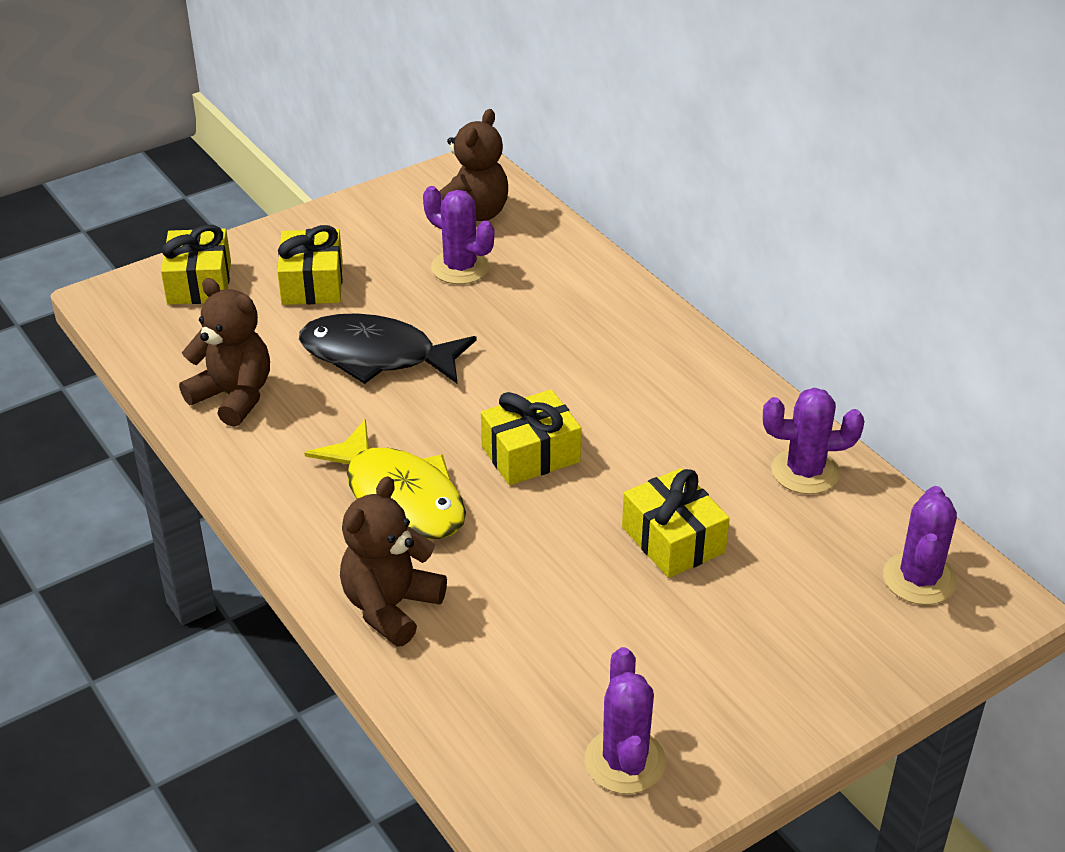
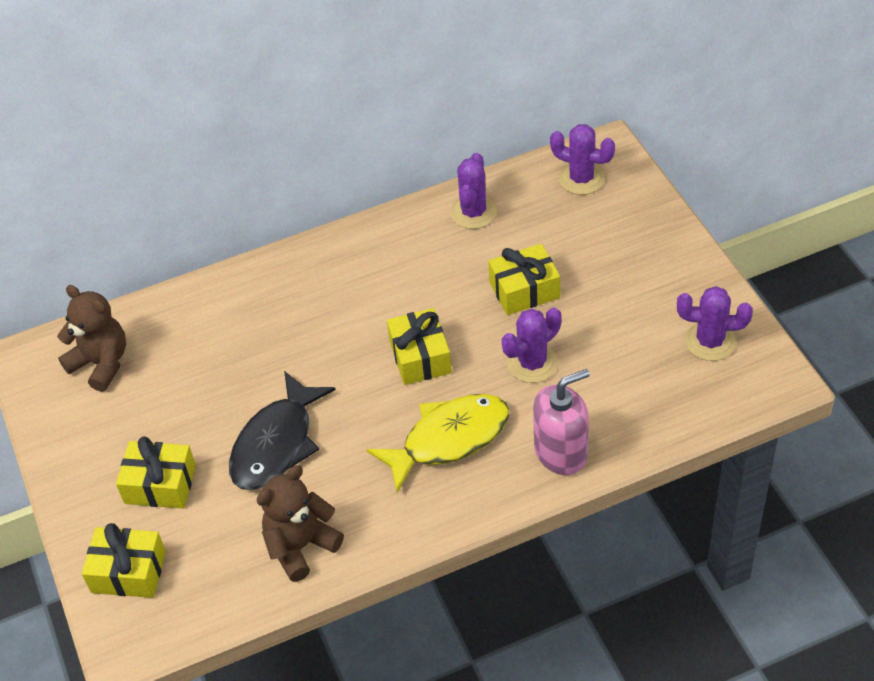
camera: 75 degrees left, 10 degrees up
brown teddy bear [340,476,447,647] -> pink soap dispenser [533,369,590,475]
purple cactus [423,186,494,284] -> purple cactus moved to [502,307,562,383]

